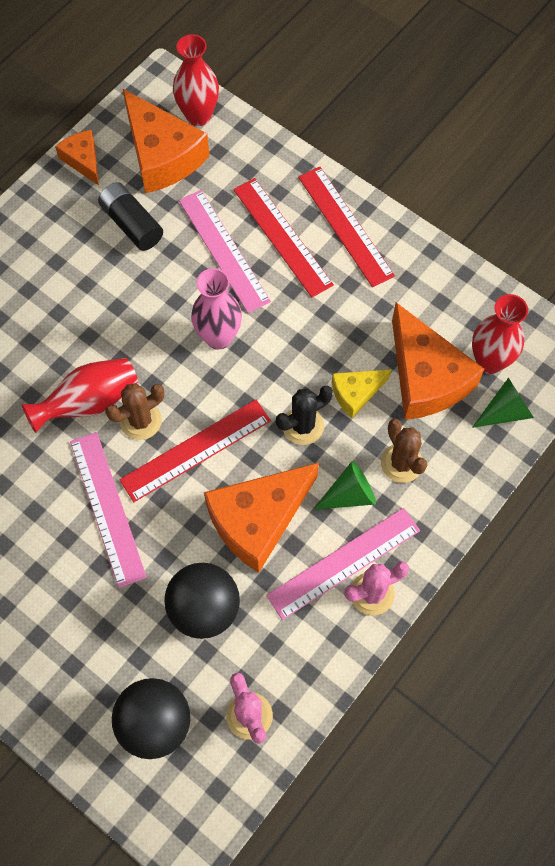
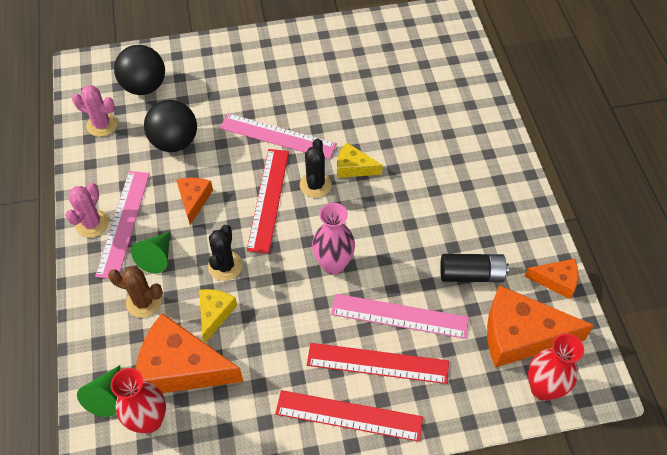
camera: 130 degrees right, 10 degrees down
red vase [21,358,138,433] -> yellow cheese [337,143,383,178]
brown cactus [105,383,164,440] -> black cactus [300,138,332,198]
orange cheese [204,463,319,573] -> orange cheese [176,178,213,225], size x0.53

